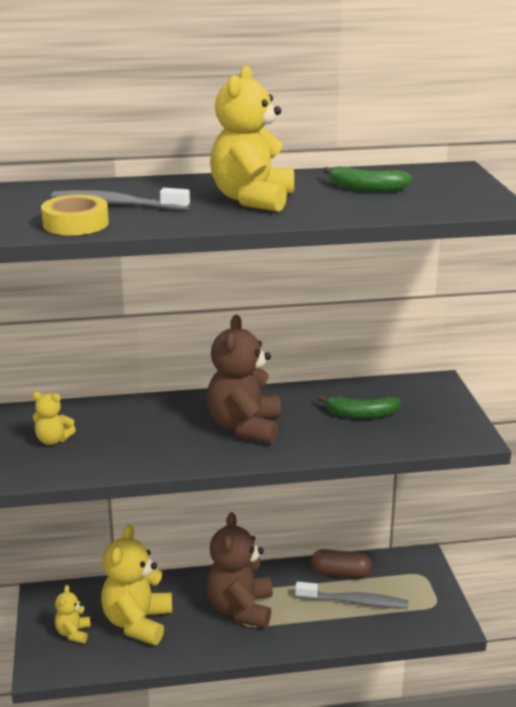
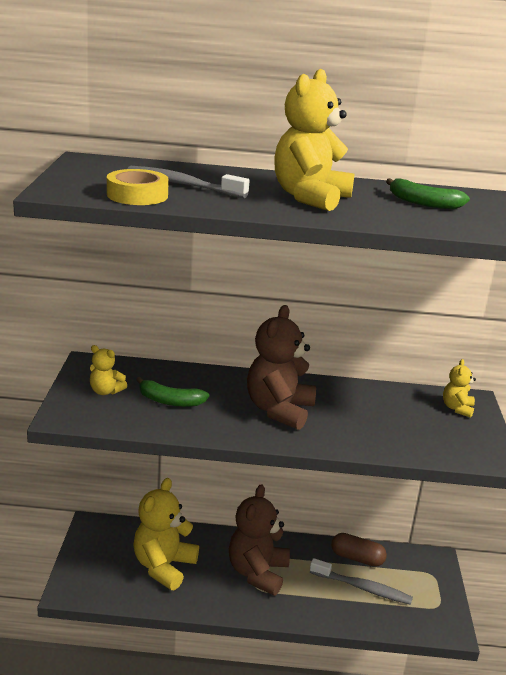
camera: 10 degrees right, 0 degrees up
yellow teddy bear [55,585,91,643] -> yellow teddy bear moved to [443,359,476,418]
green banana [318,395,400,419] -> green banana moved to [136,377,209,407]

